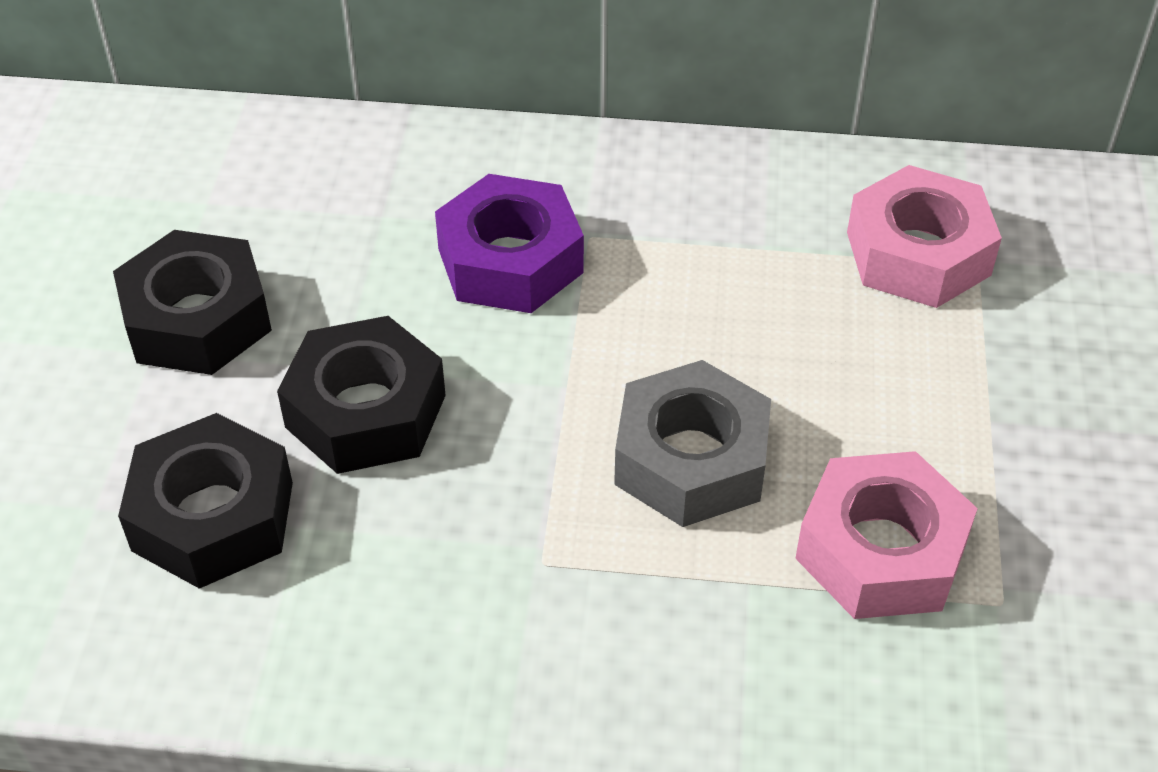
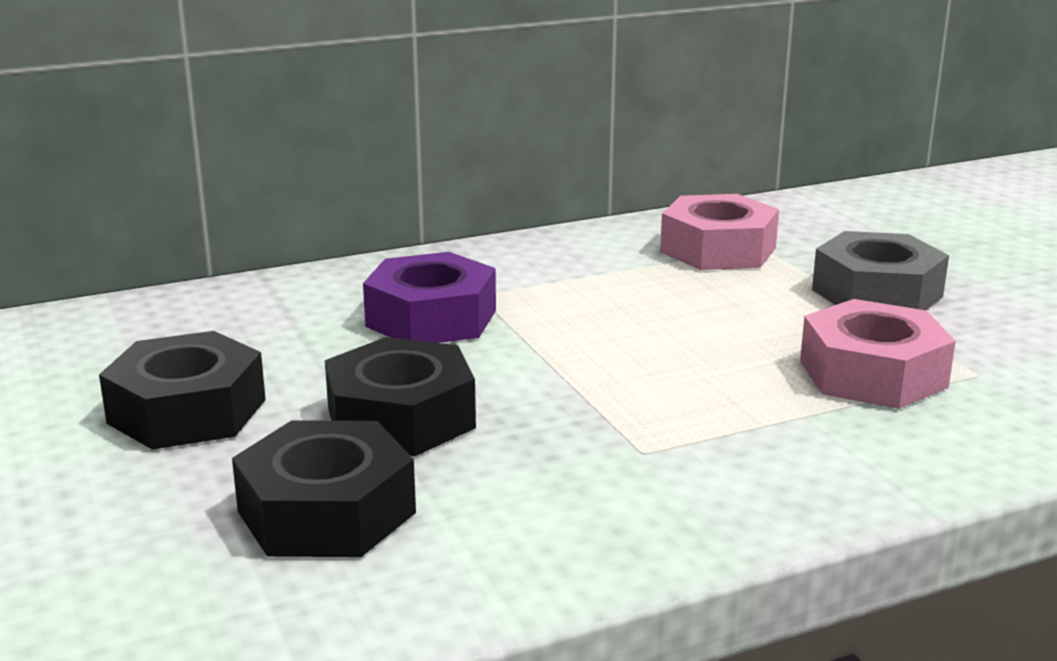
camera: 30 degrees left, 25 degrees down
grey nut [614,360,771,527] -> grey nut moved to [812,231,949,310]

